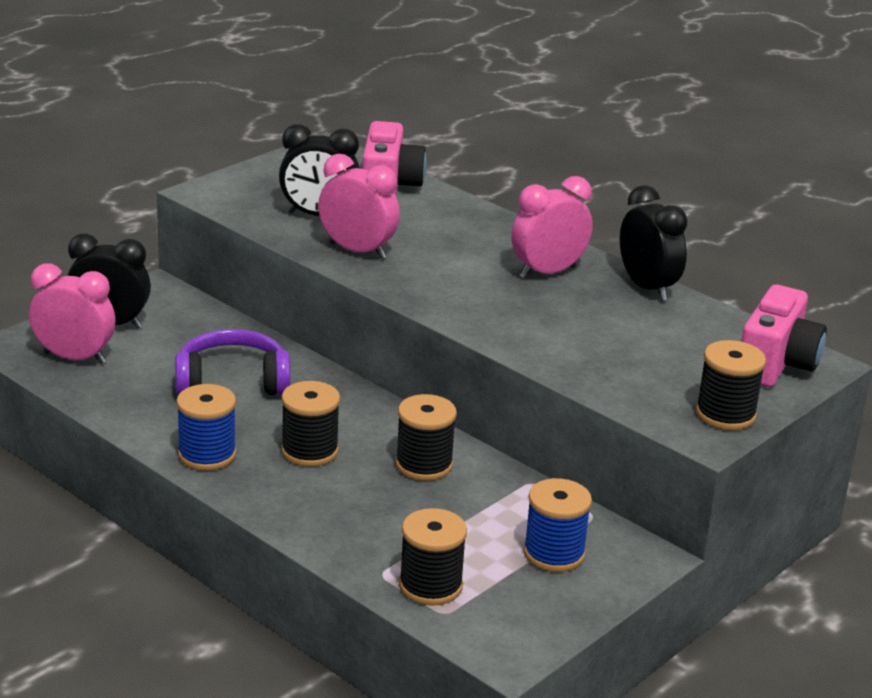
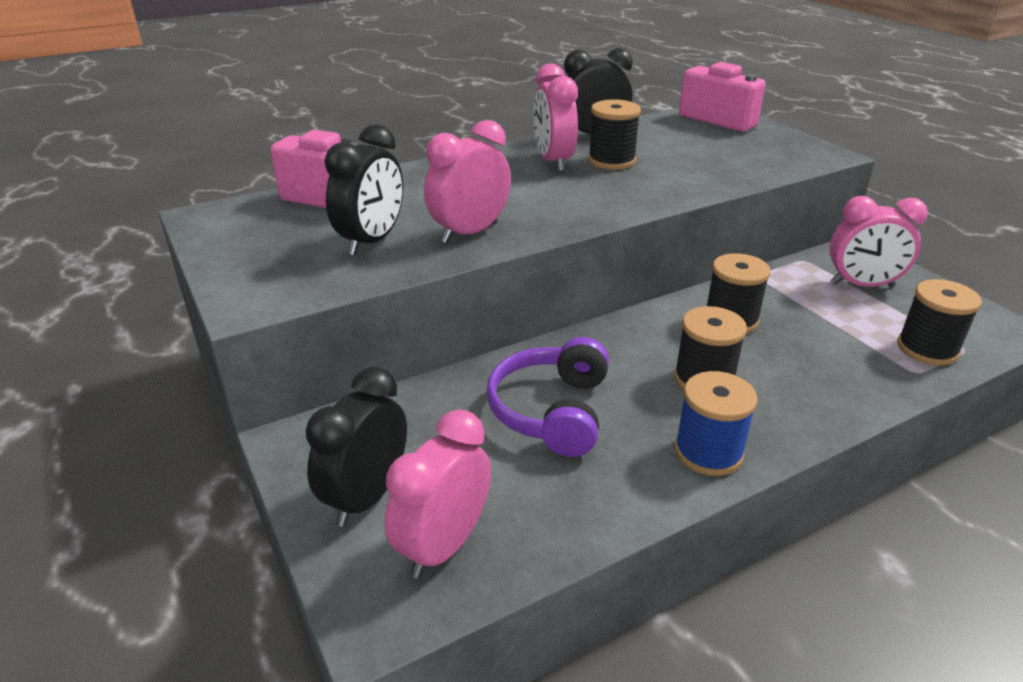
camera: 70 degrees left, 5 degrees up
blue spool [523,478,592,572] -> pink clock [829,196,928,287]
black spool [696,340,766,430] -> black spool moved to [588,99,641,170]

